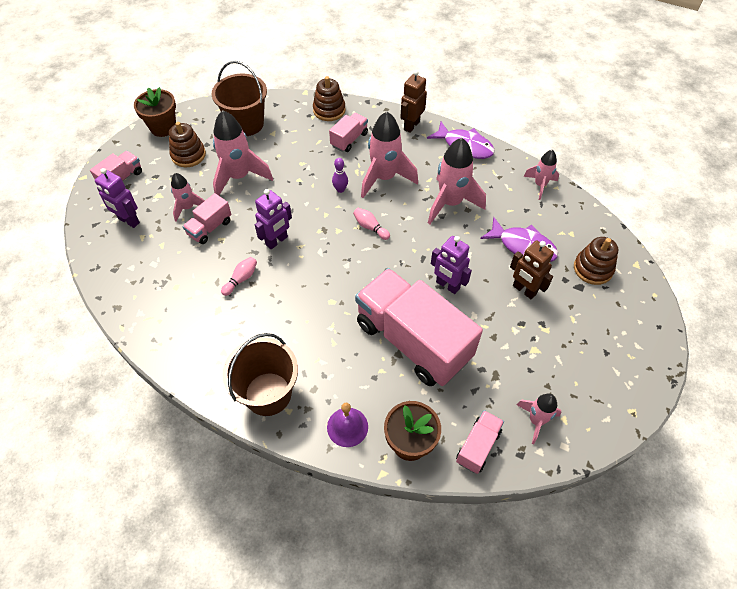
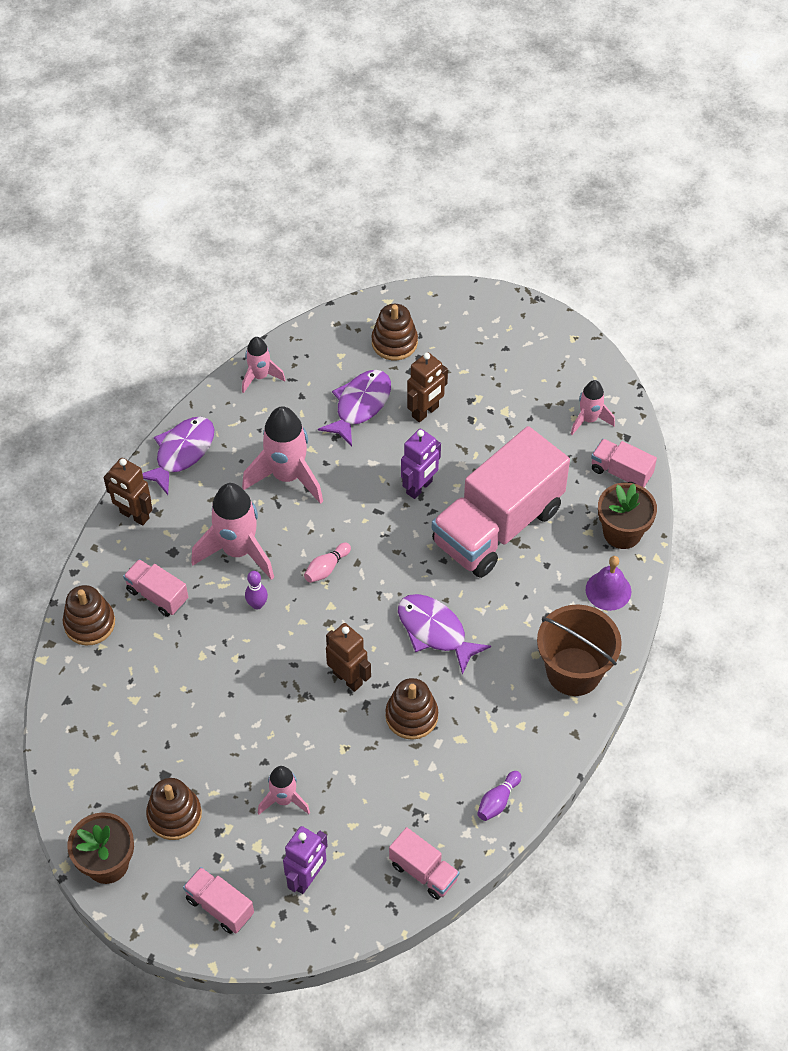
camera: 90 degrees left, 0 degrees up
pink truck [183,193,231,244] -> pink truck moved to [389,827,459,900]
brown bucket [212,61,267,136] -> none
pink rocket [213,110,273,195] -> none
pink bowling pin [221,257,257,296] -> brown stacking toy [385,678,438,740]
purple robot [255,189,292,249] -> brown robot [326,623,371,692]
none -> purple fish [398,594,491,675]
none -> purple bowling pin [477,771,521,821]

